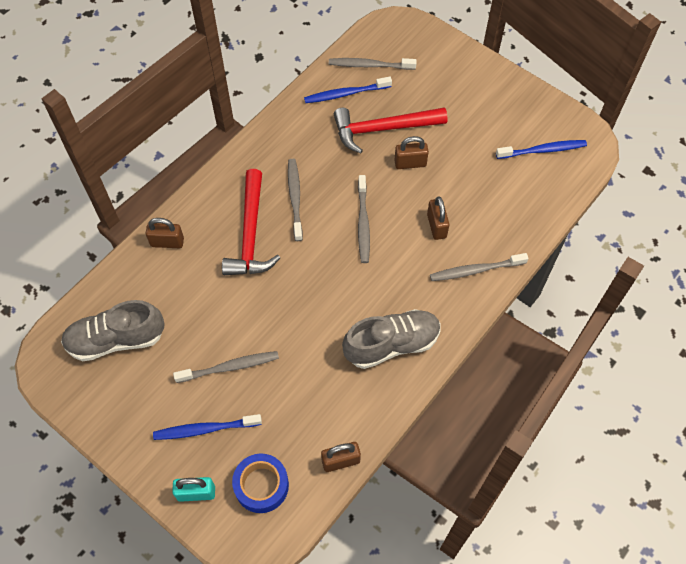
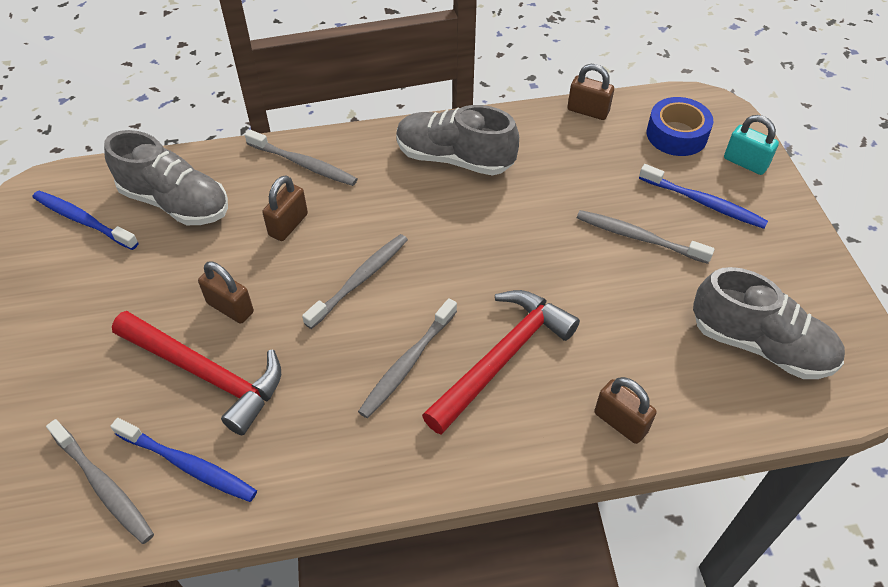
camera: 140 degrees left, 10 degrees down
none -> grey shoe [104,130,228,225]

